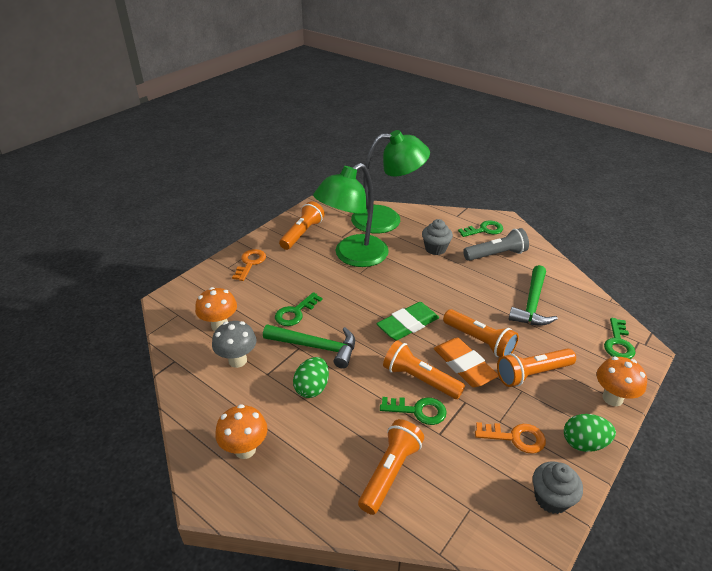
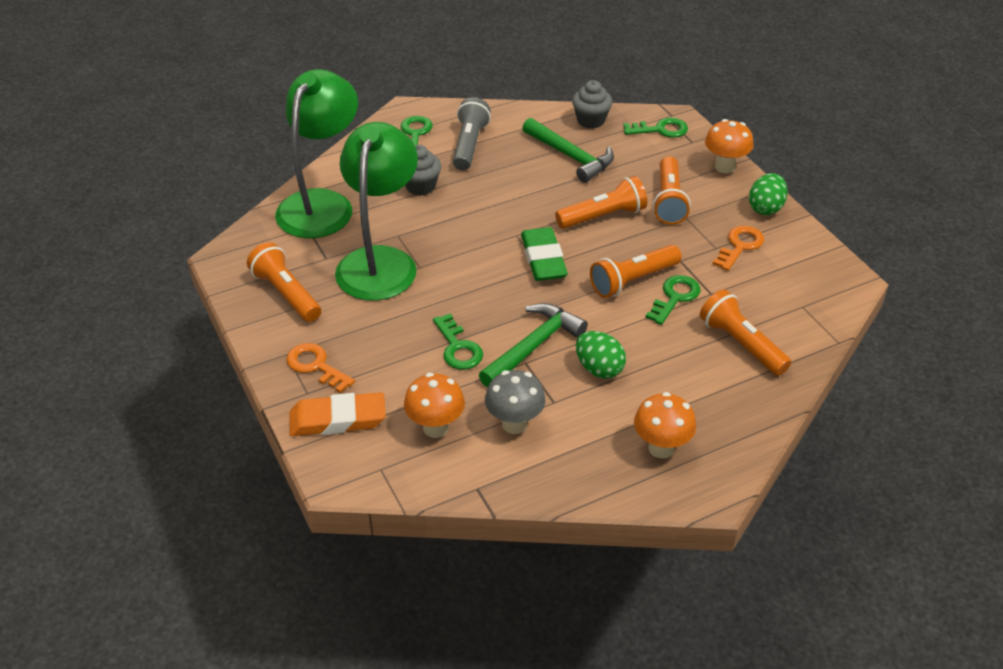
camera: 65 degrees left, 5 degrees up
green lamp [313,163,389,267] -> green lamp turned 150 degrees counterclockwise [335,122,418,301]
orange eraser [434,338,499,387] -> orange eraser moved to [289,392,386,436]
grey cupcake [533,461,583,514] -> grey cupcake moved to [572,80,612,129]
green key [604,318,636,359] -> green key turned 45 degrees counterclockwise [623,118,688,138]

